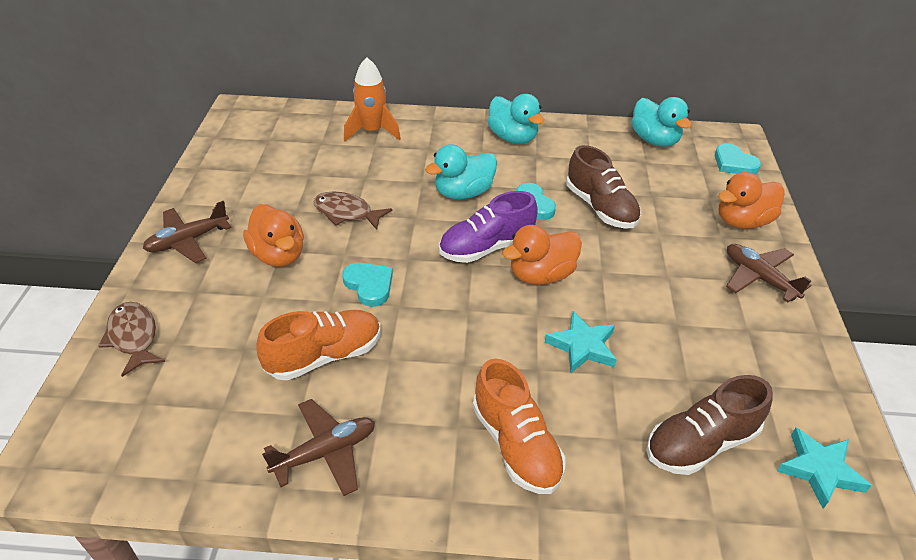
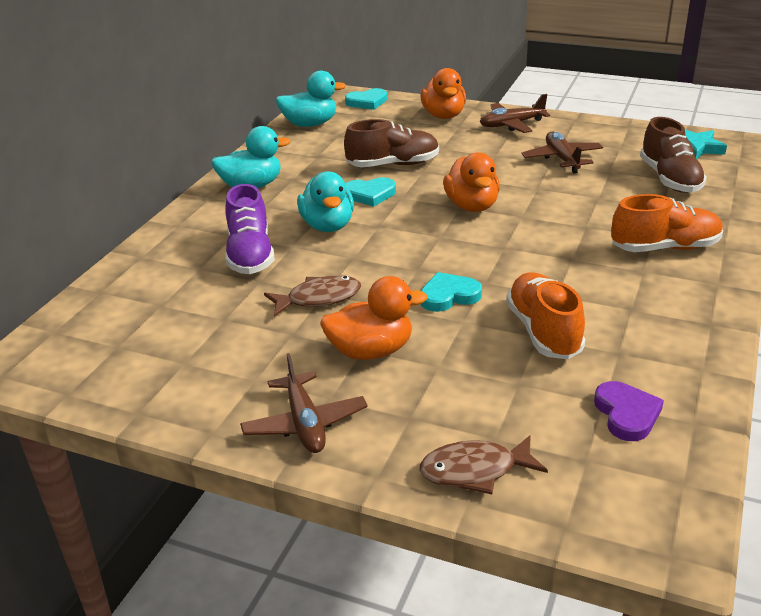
camera: 70 degrees left, 10 degrees down
brown plane [262,399,375,496] -> brown plane moved to [522,132,603,173]
brown fish [313,192,392,230] -> brown fish turned 150 degrees counterclockwise [264,275,361,317]
orange rocket [344,58,401,141] -> none
purple shoe [439,191,538,263] -> purple shoe moved to [225,184,275,274]
turquoise star [545,311,617,374] -> none
none -> purple heart [594,381,664,441]

